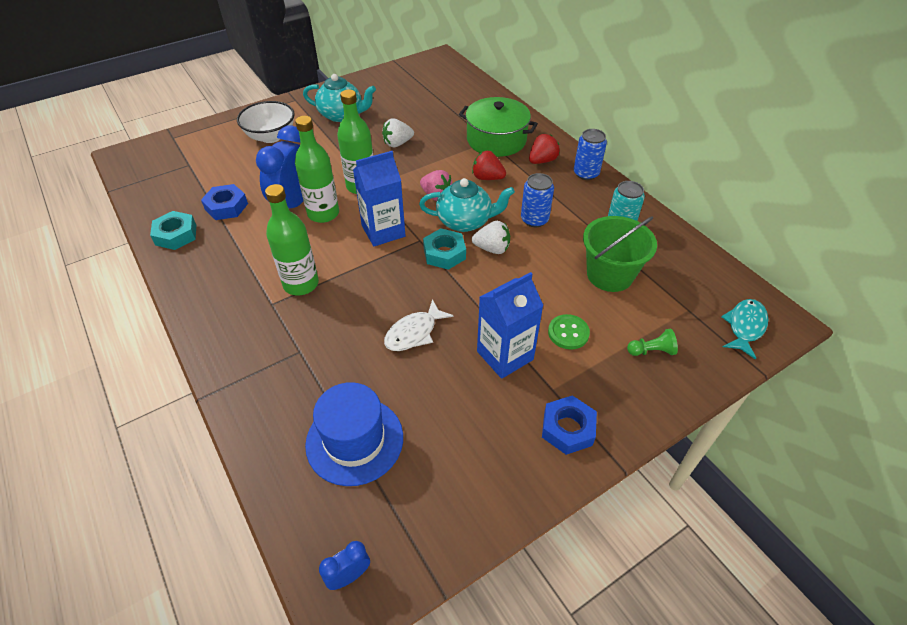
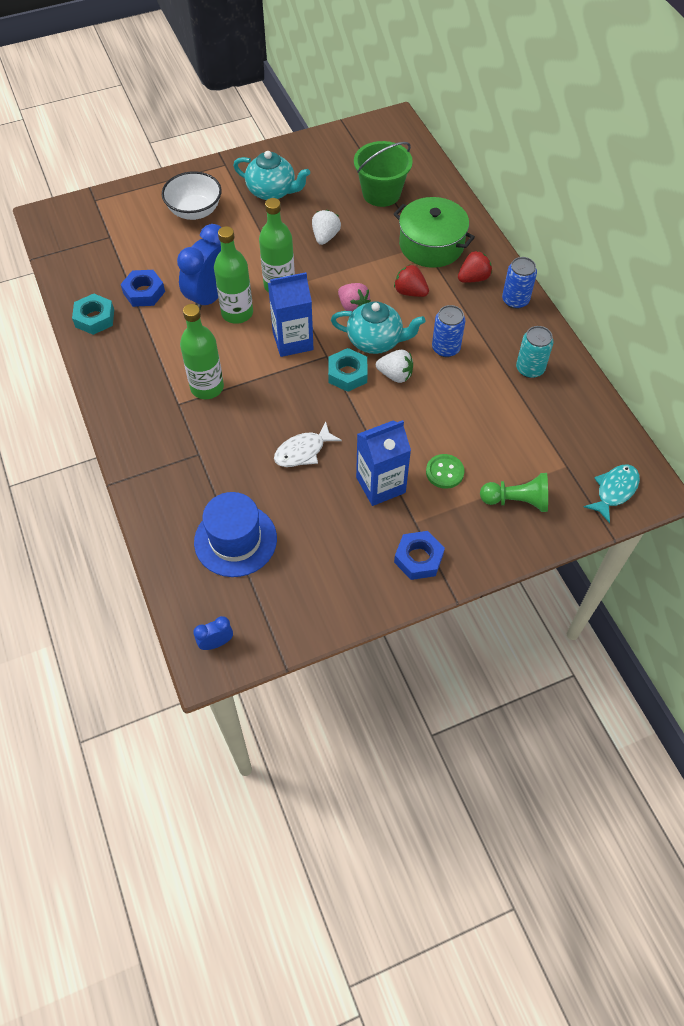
camera: 10 degrees right, 10 degrees up
white strawberry [382,118,414,147] -> white strawberry turned 120 degrees clockwise [312,210,341,245]
green bucket [583,216,657,292] -> green bucket moved to [354,141,413,207]
green pawn [627,328,678,356] -> green pawn [480,473,548,512], size x1.57

